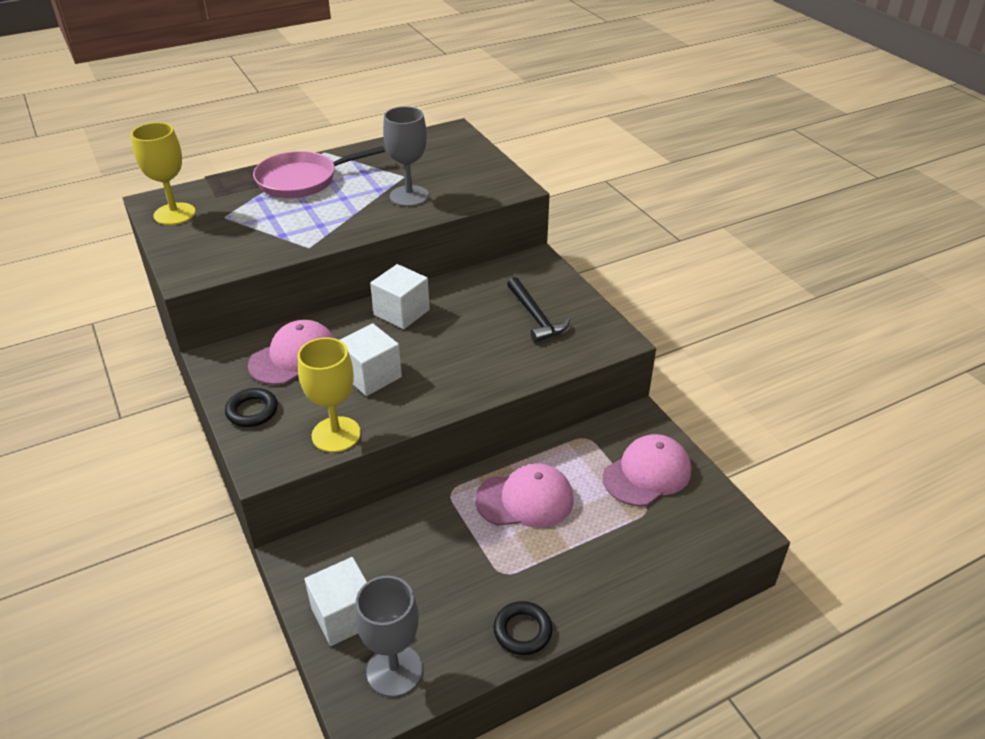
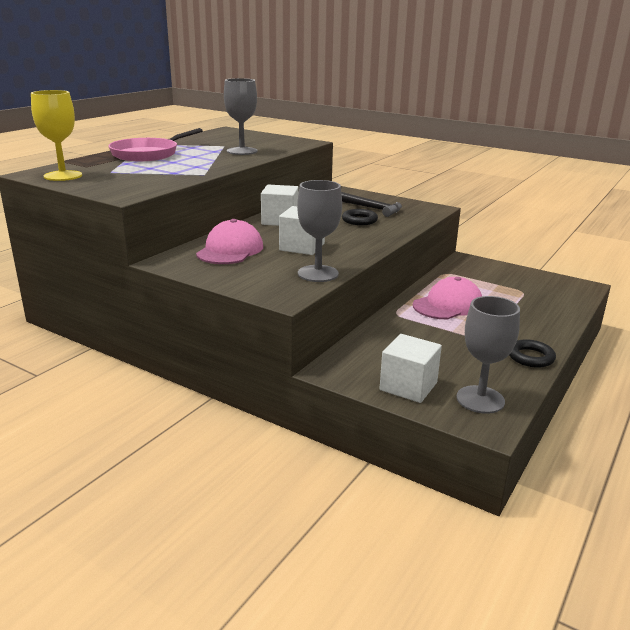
camera: 30 degrees left, 15 degrees down
black ring [225,388,278,427] -> black ring moved to [342,209,378,225]
yellow goblet [298,337,361,453] -> grey goblet [297,180,342,282]
pink cap [603,434,691,506] -> none

